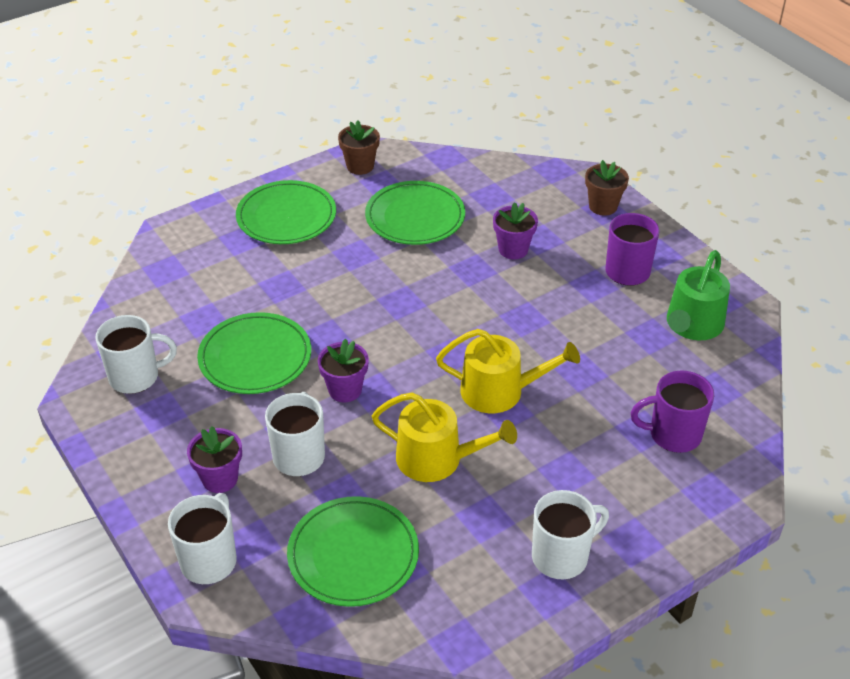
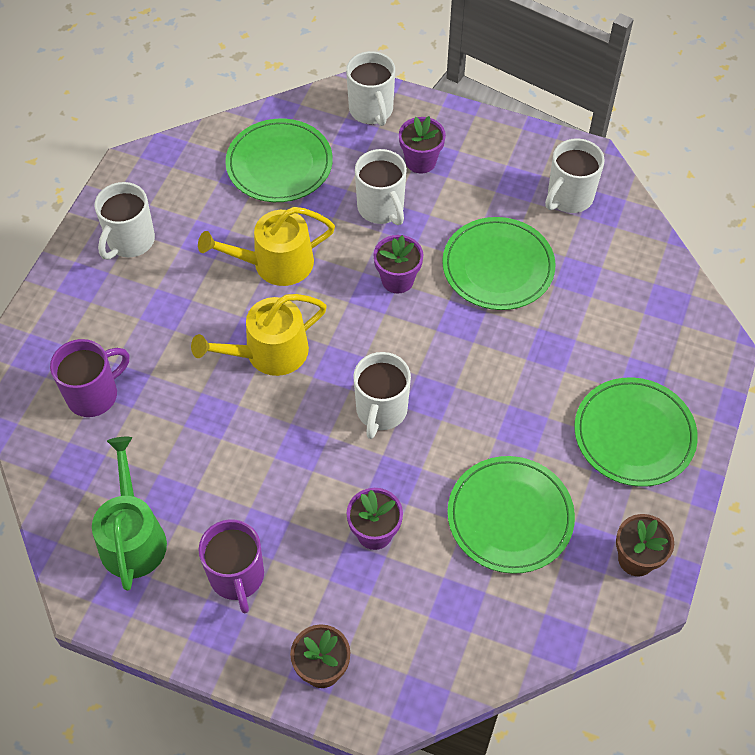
camera: 145 degrees right, 15 degrees up
none -> white mug [353,352,411,439]

